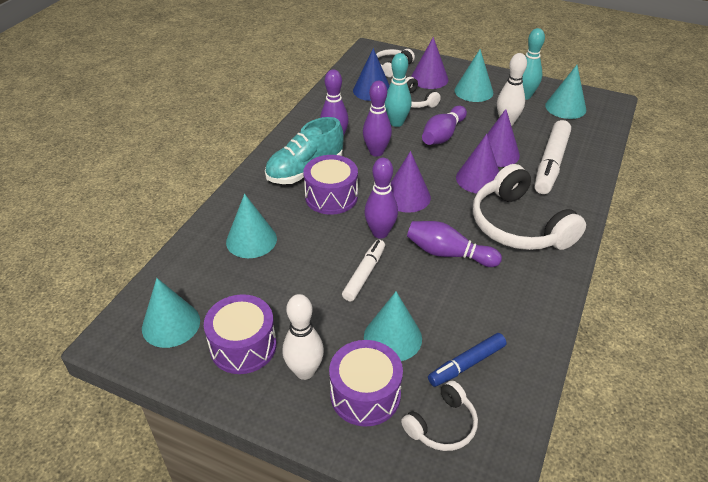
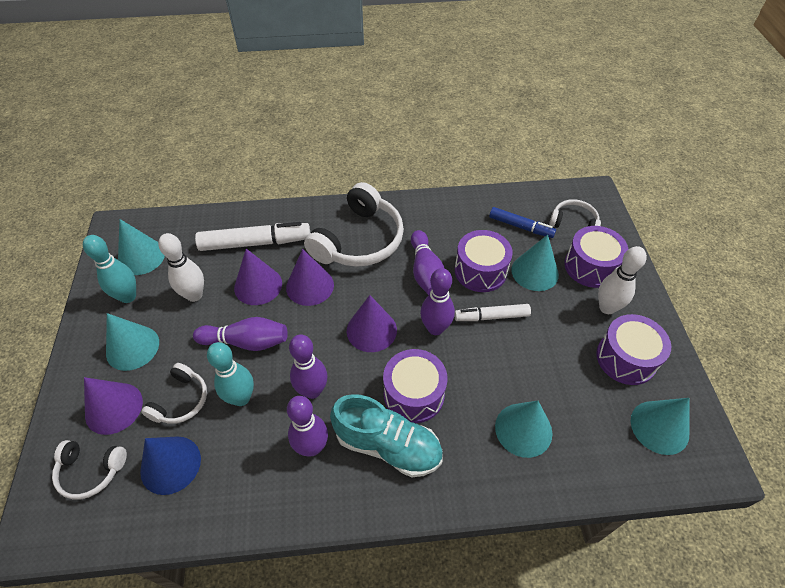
camera: 120 degrees left, 10 degrees up
none -> purple drum [455,230,513,292]

